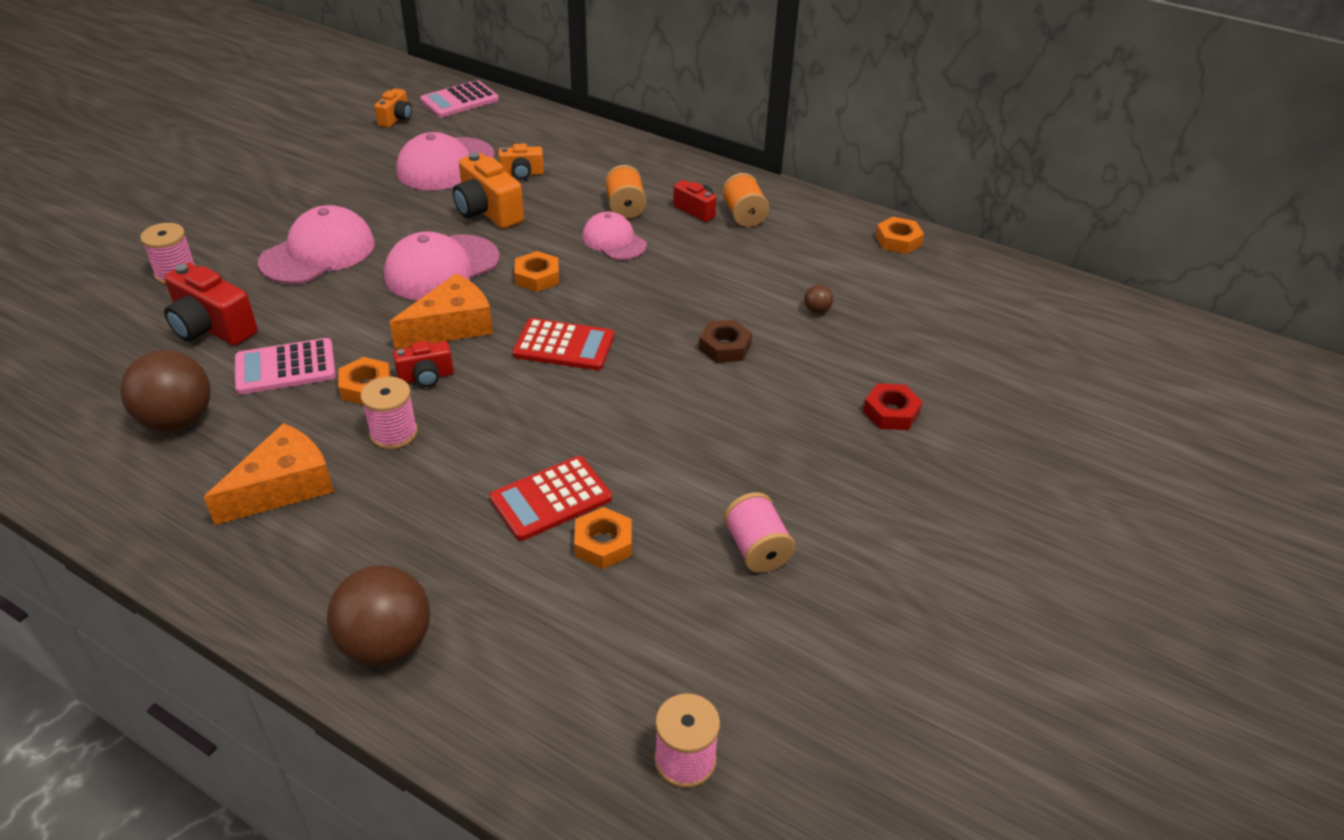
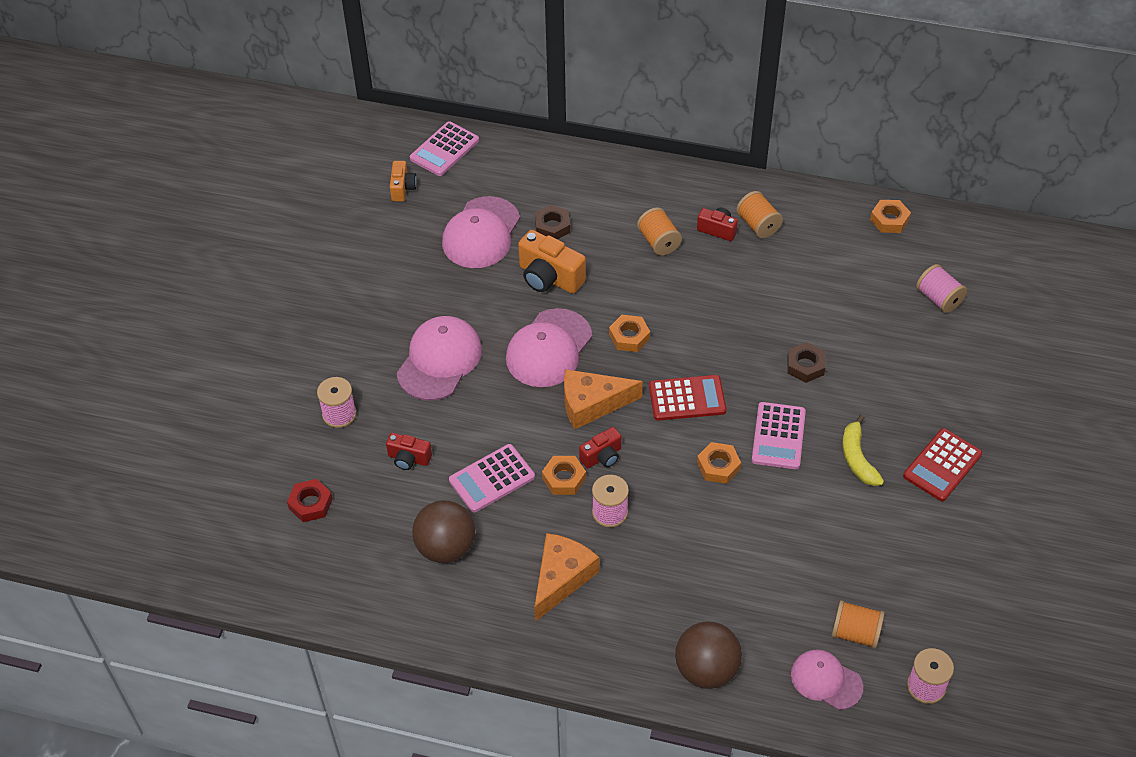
camera: 15 degrees left, 10 degrees up
red camera [164,263,257,346] -> red camera [386,433,432,470], size x0.58
orange cheese [389,274,493,349] -> orange cheese turned 135 degrees counterclockwise [564,369,643,429]
red calculator [489,456,612,541] -> red calculator moved to [903,428,982,501]
orange camera [498,144,544,180] -> brown nut [535,205,570,239]
orange nut [574,507,632,569] -> orange nut moved to [697,442,741,484]
pink cap [582,212,647,260] -> pink cap moved to [791,649,863,710]
pink spool [724,492,795,573] -> pink spool moved to [916,264,967,313]
brown ball [804,285,833,314] -> none
red nut [863,383,923,430] -> red nut moved to [287,479,333,522]
none -> pink calculator [752,402,806,469]
none -> orange spool [831,600,885,649]
none -> yellow banana [842,415,884,486]

